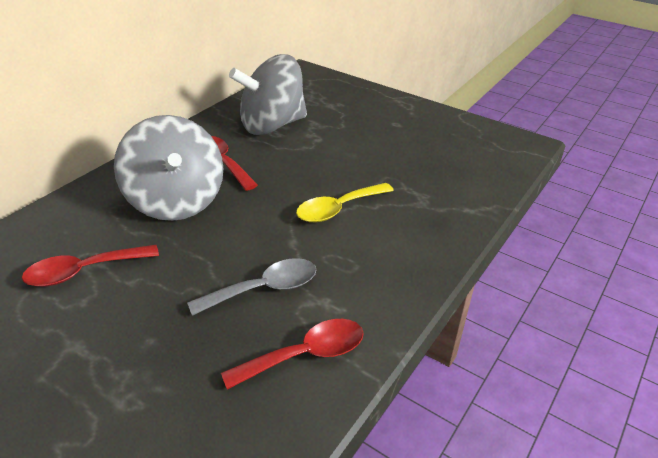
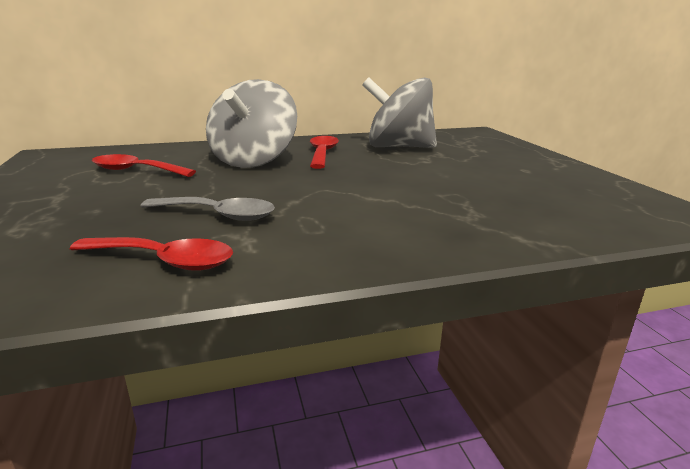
camera: 40 degrees right, 15 degrees down
yellow spoon [296,183,394,222] -> none

